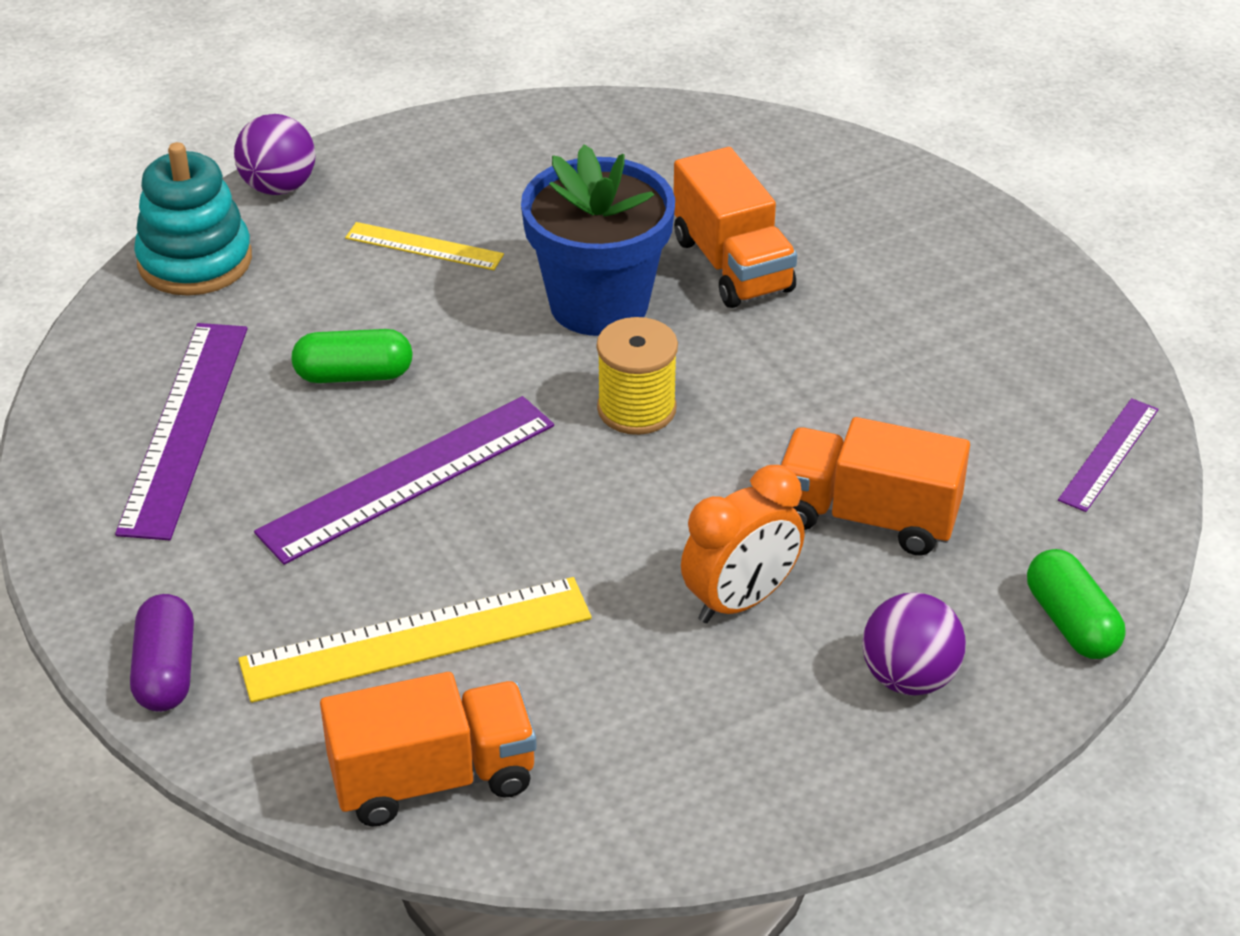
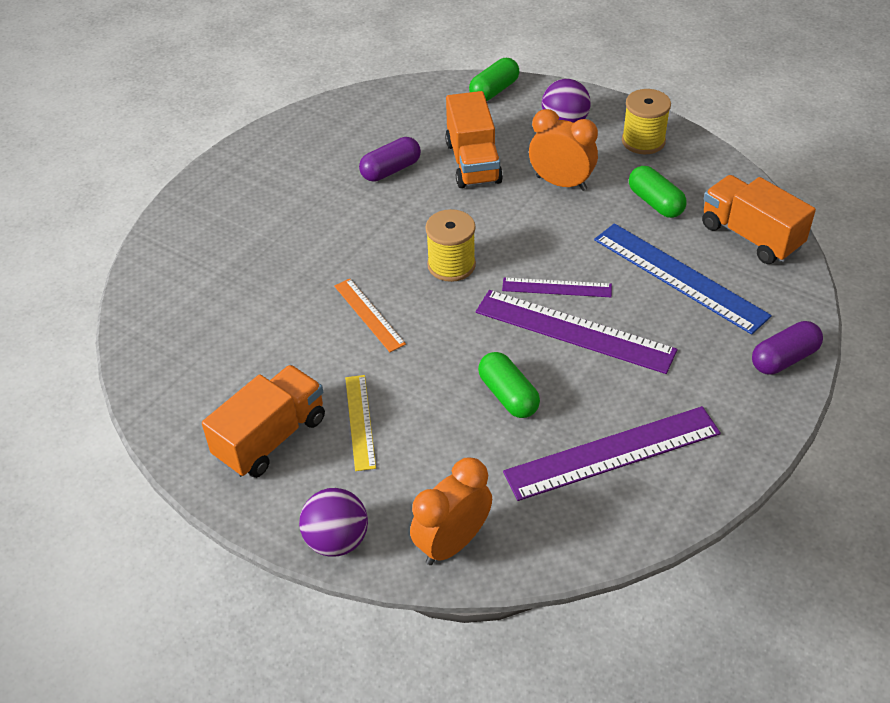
camera: 115 degrees left, 5 degrees up
turquoise stacking toy [134,142,252,296] -> orange clock [410,457,492,565]
yellow ruler [238,577,592,703] -> blue ruler [594,223,772,335]
blue flower pot [521,144,675,336] -> orange ruler [334,279,406,352]
orange truck [674,147,797,308] -> orange truck moved to [202,365,325,478]
purple ruler [1058,398,1159,512] -> purple ruler moved to [502,278,612,297]
none -> purple capsule [359,137,421,182]
none -> yellow spool [622,89,671,154]
none -> green capsule [629,166,687,218]

